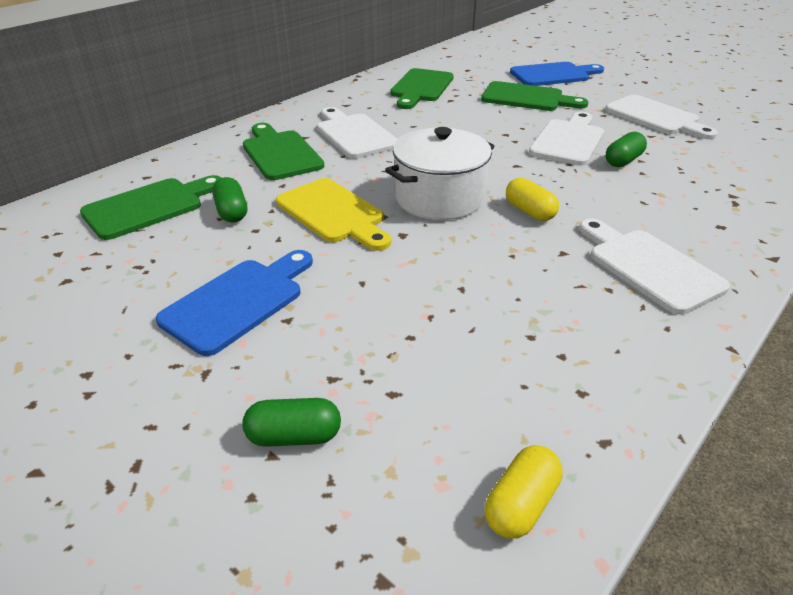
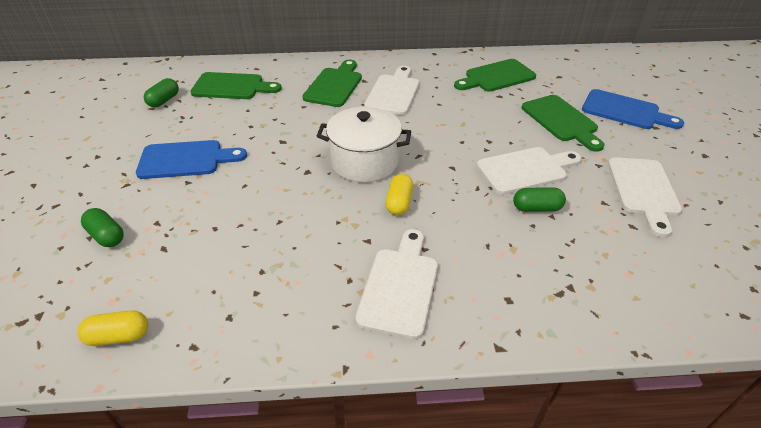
camera: 45 degrees right, 5 degrees up
green capsule [212,177,247,222] -> green capsule moved to [144,78,179,107]
yellow cutting board [276,178,391,251] -> none

